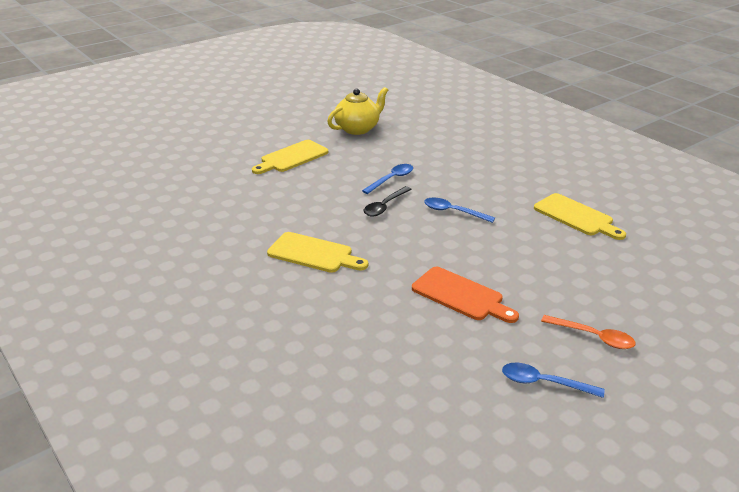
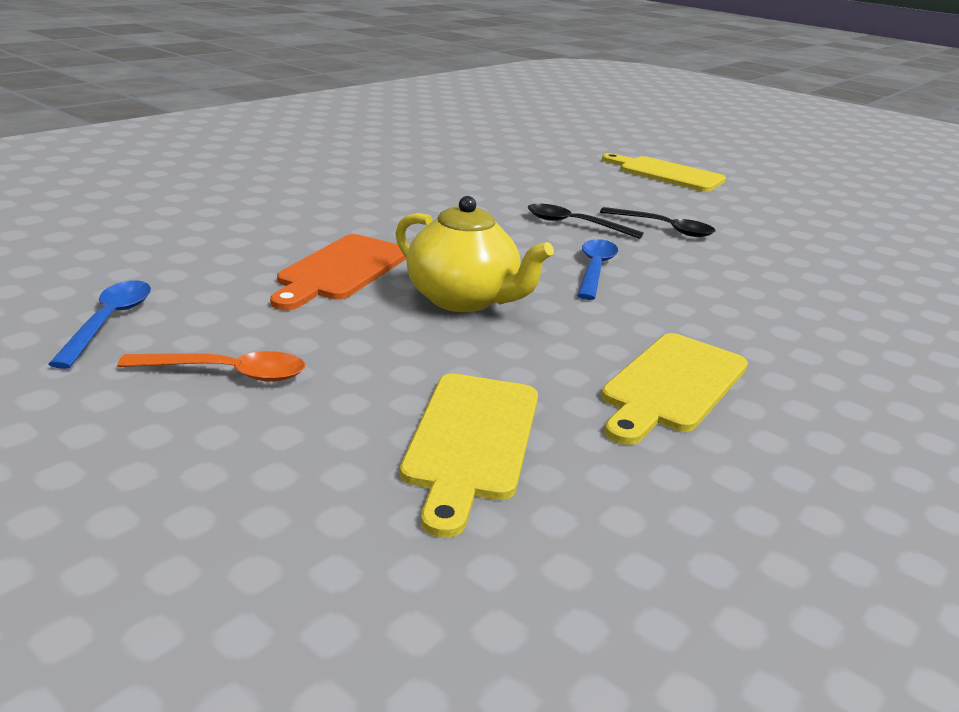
camera: 75 degrees right, 5 degrees down
yellow cutting board [267,232,368,273] -> yellow cutting board moved to [400,374,538,538]
yellow teapot [327,87,388,135] -> yellow teapot moved to [395,196,554,312]
blue spoon [362,164,413,194] -> black spoon [600,207,716,237]
orange spoon [541,315,636,349] -> orange spoon turned 105 degrees counterclockwise [117,351,305,382]

